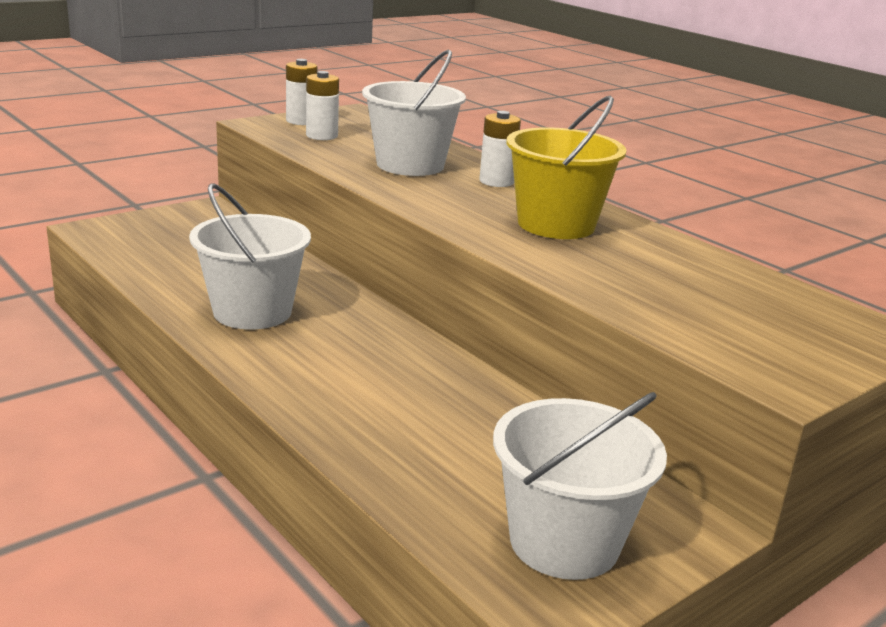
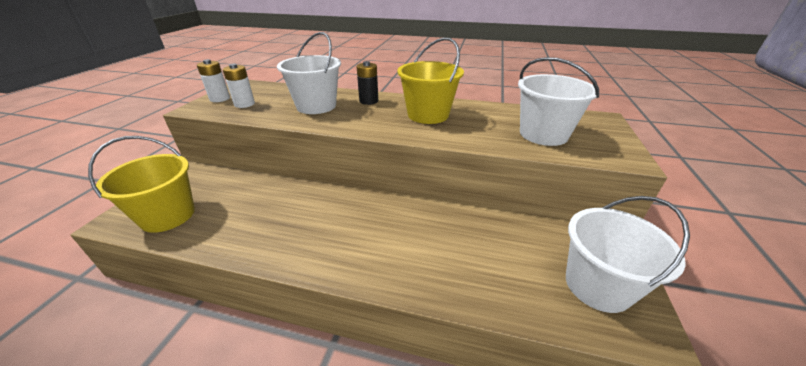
camera: 35 degrees left, 10 degrees up
white bucket [189,183,311,330] -> white bucket moved to [518,57,599,146]
white battery [479,111,521,187] -> black battery [357,61,378,105]
none -> yellow bucket [88,136,195,233]

